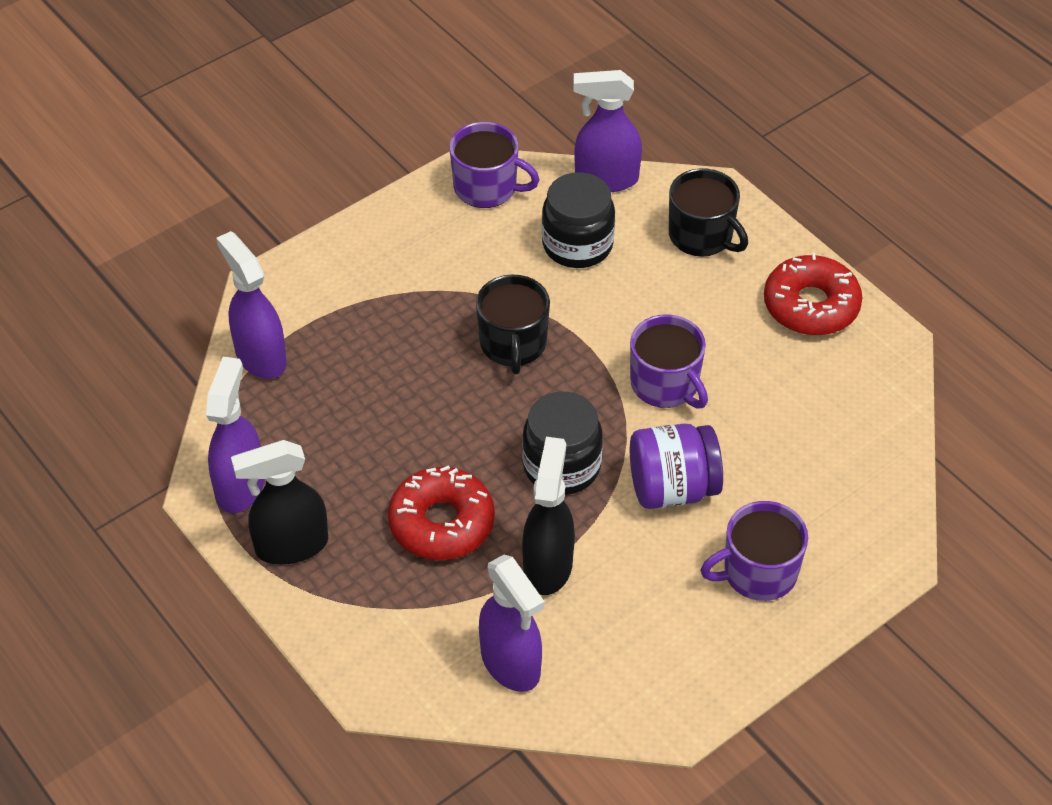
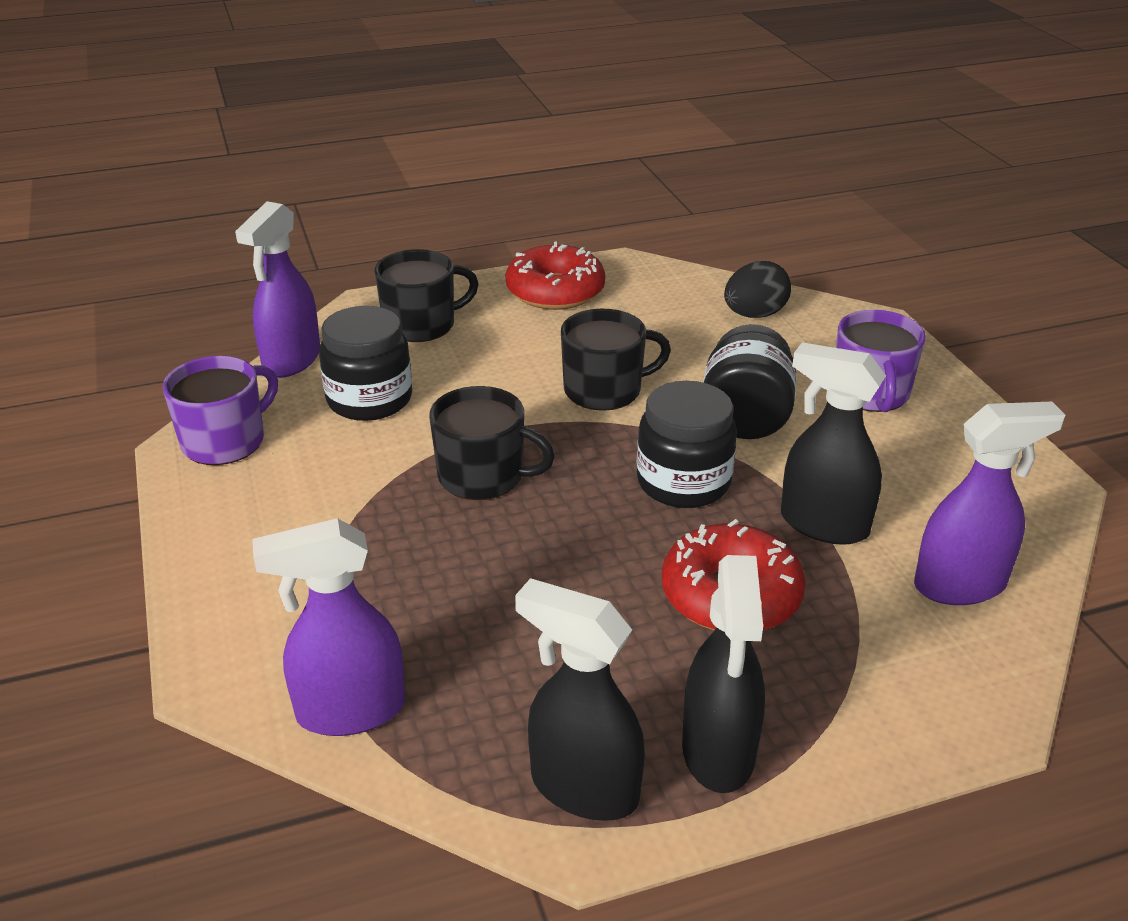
camera: 70 degrees left, 15 degrees down
purple spray bottle [206,357,265,513] -> black spray bottle [515,578,645,821]
purple mug [630,314,708,409] -> black mug [561,309,671,411]
purple jar [630,424,723,509] -> black jar [703,324,796,439]
none -> black egg [724,261,791,318]

